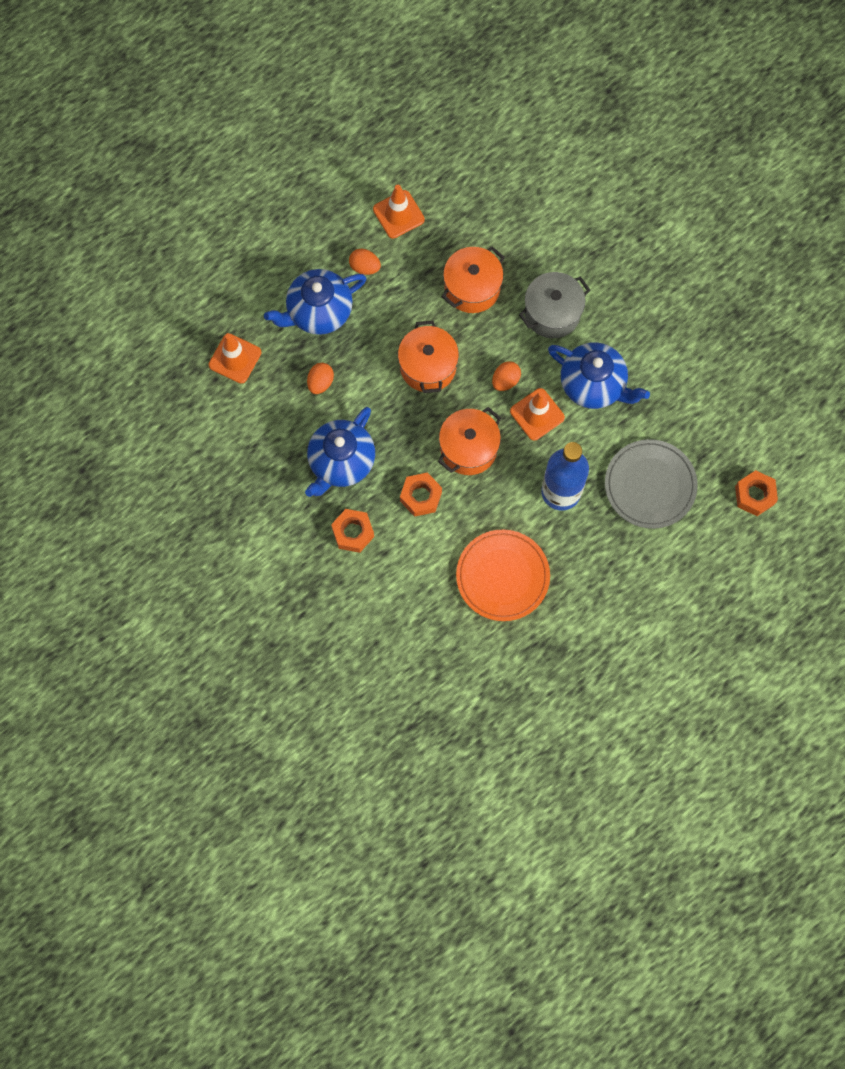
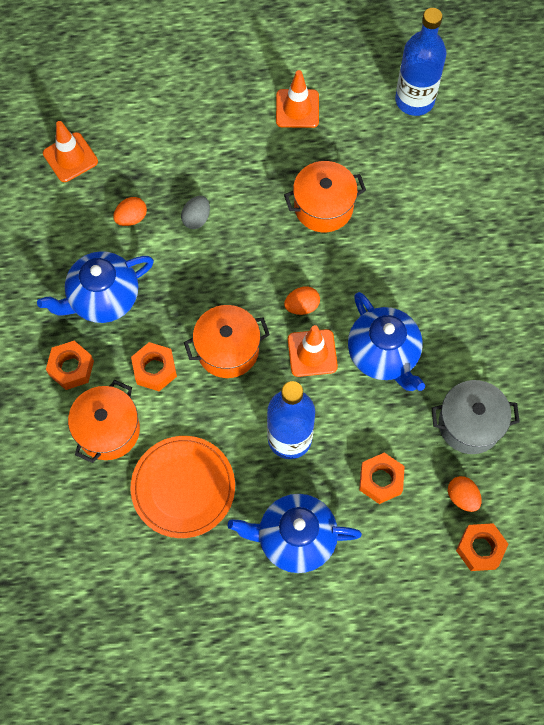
camera: 30 degrees right, 5 degrees down
blue teapot [264,269,367,335] -> blue teapot moved to [228,494,362,573]
orange egg [349,249,381,275] -> orange egg moved to [448,476,482,512]
orange pot [398,320,459,393] -> orange pot moved to [68,380,140,463]
grey pot [519,272,590,338] -> grey pot moved to [431,380,520,454]
grey plate [605,439,698,529] -> orange nut [359,452,405,504]
none -> grey egg [181,196,210,229]
none -> blue bottle [395,8,447,116]

